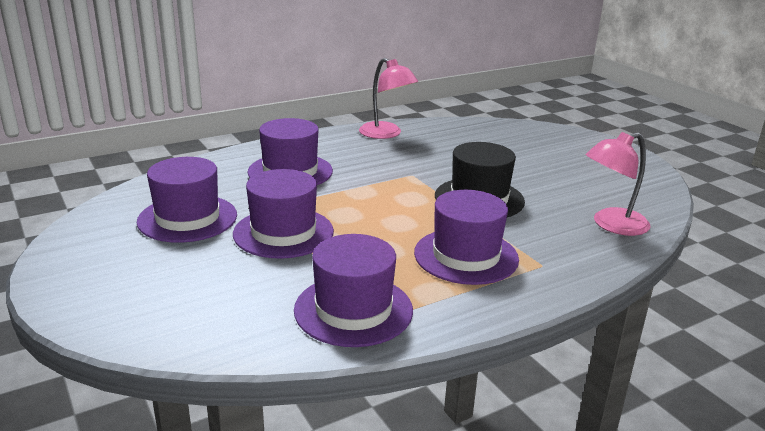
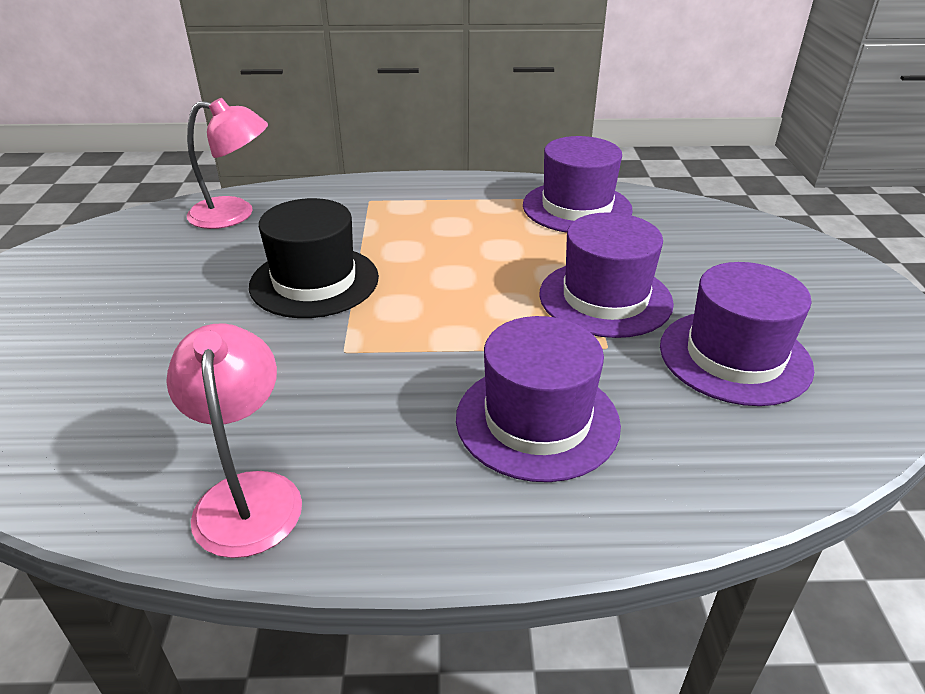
camera: 150 degrees left, 10 degrees up
purple hat [414,190,519,285] -> none

